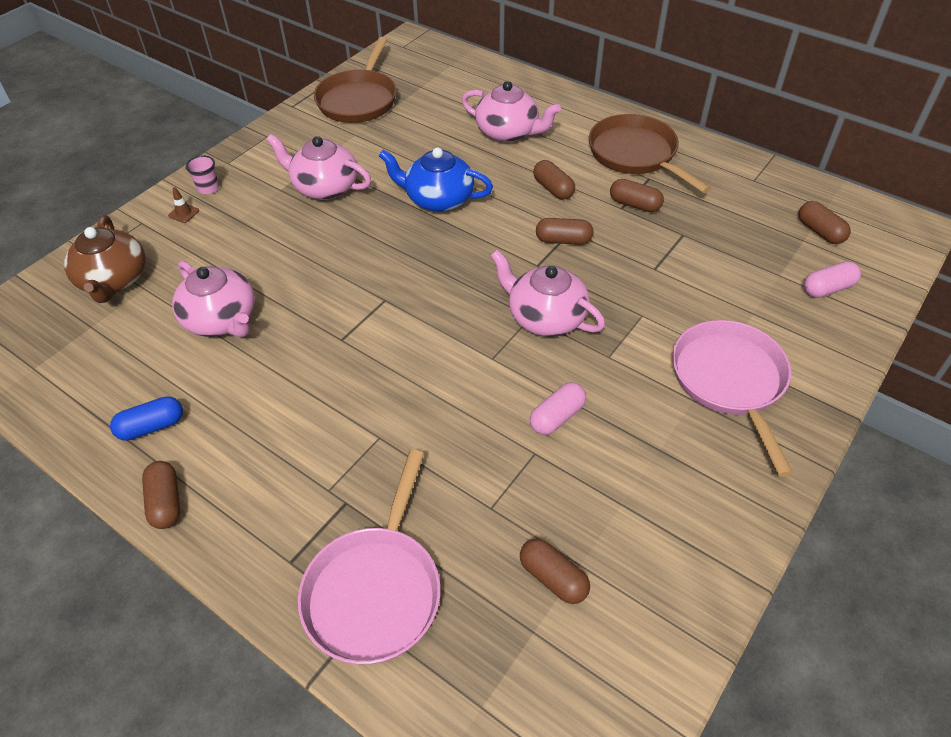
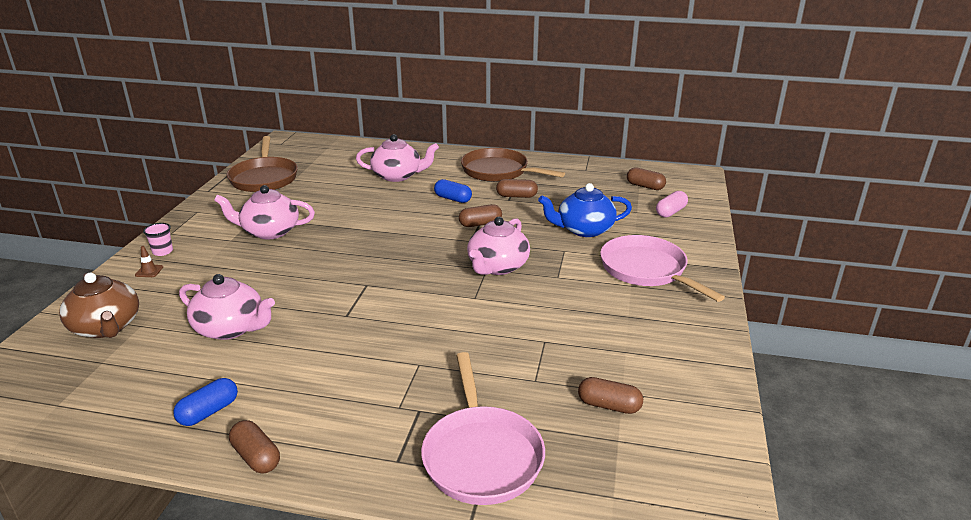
camera: 25 degrees left, 20 degrees down
blue teapot [379,148,493,212] -> blue teapot moved to [538,183,632,237]
pink teapot [491,250,605,337] -> pink teapot turned 75 degrees counterclockwise [467,217,530,275]
pink capsule [530,382,586,435] -> none
brown capsule [533,160,575,200] -> blue capsule [434,179,472,203]

